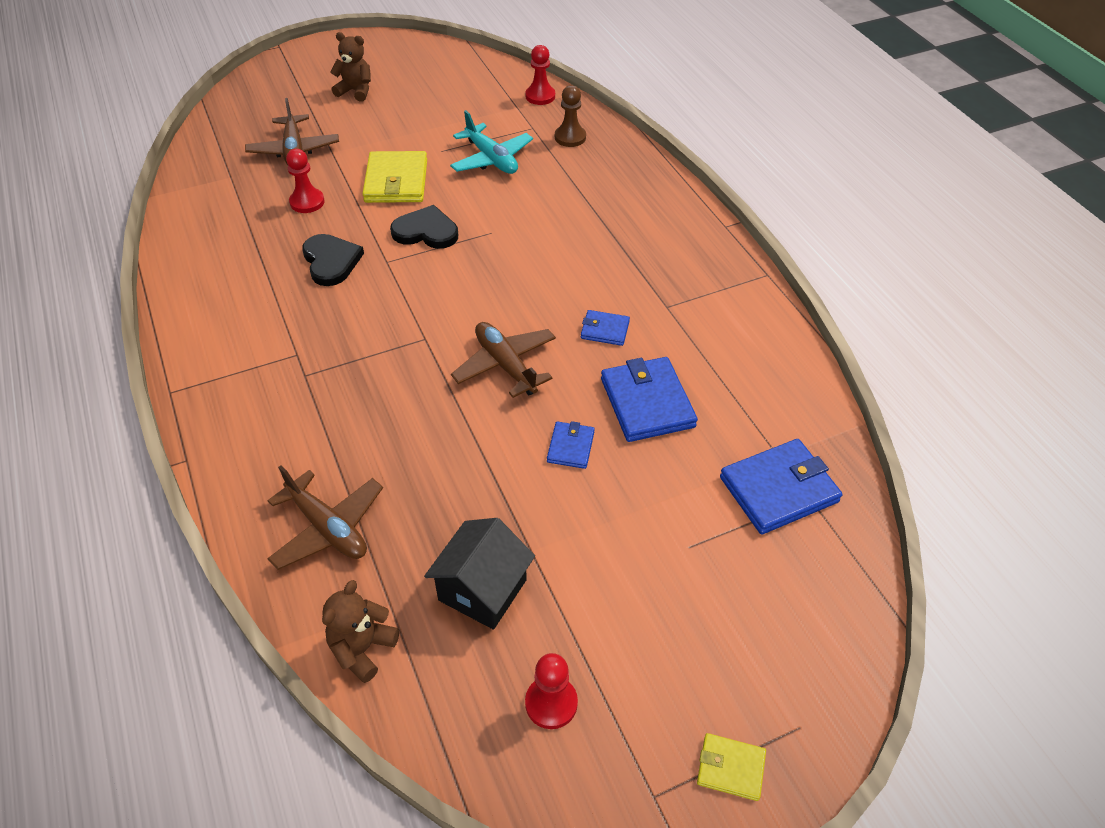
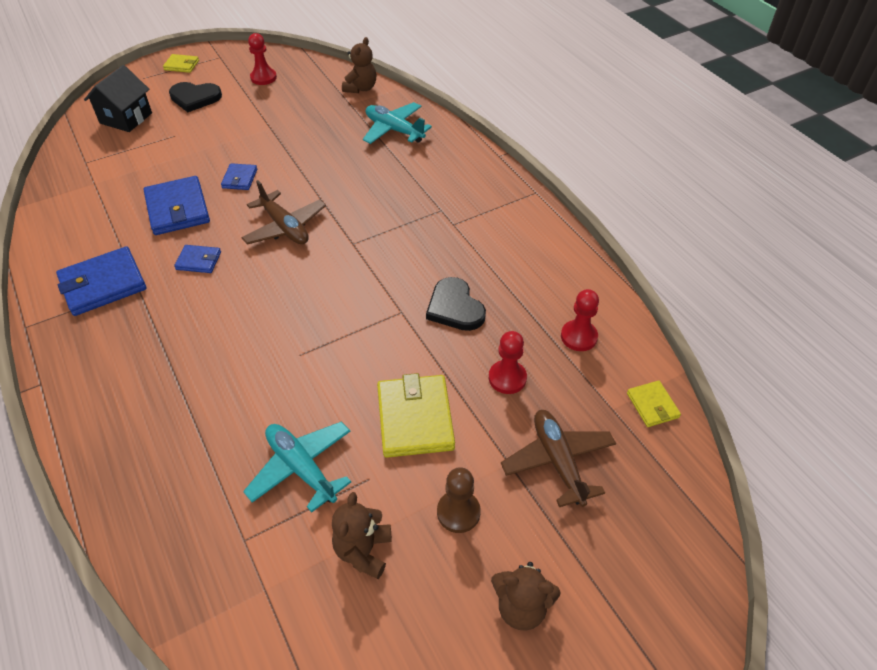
camera: 175 degrees right, 0 degrees up
brown plane [267,465,383,570] -> turquoise plane [363,102,432,144]
black heart [390,205,458,249] -> black heart moved to [169,82,222,112]
black house [424,518,535,630] -> black house moved to [84,65,152,132]
red pawn [525,45,555,105] -> red pawn moved to [561,289,599,351]
brown pawn [555,85,586,147] -> brown pawn moved to [437,467,481,533]
blue wallet [720,439,842,534] -> blue wallet moved to [56,246,146,316]
none -> brown teddy bear [332,492,392,579]
none -> yellow wallet [627,380,681,427]

